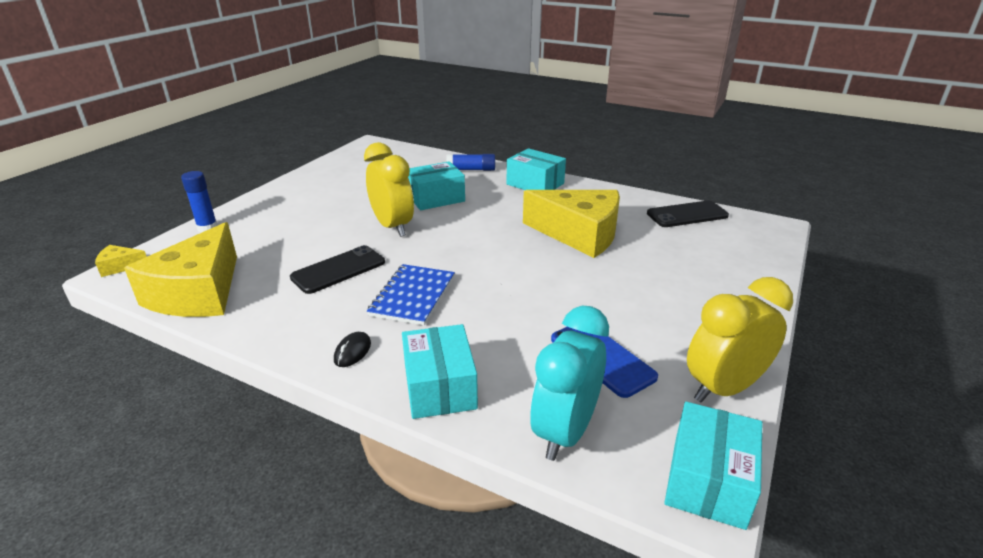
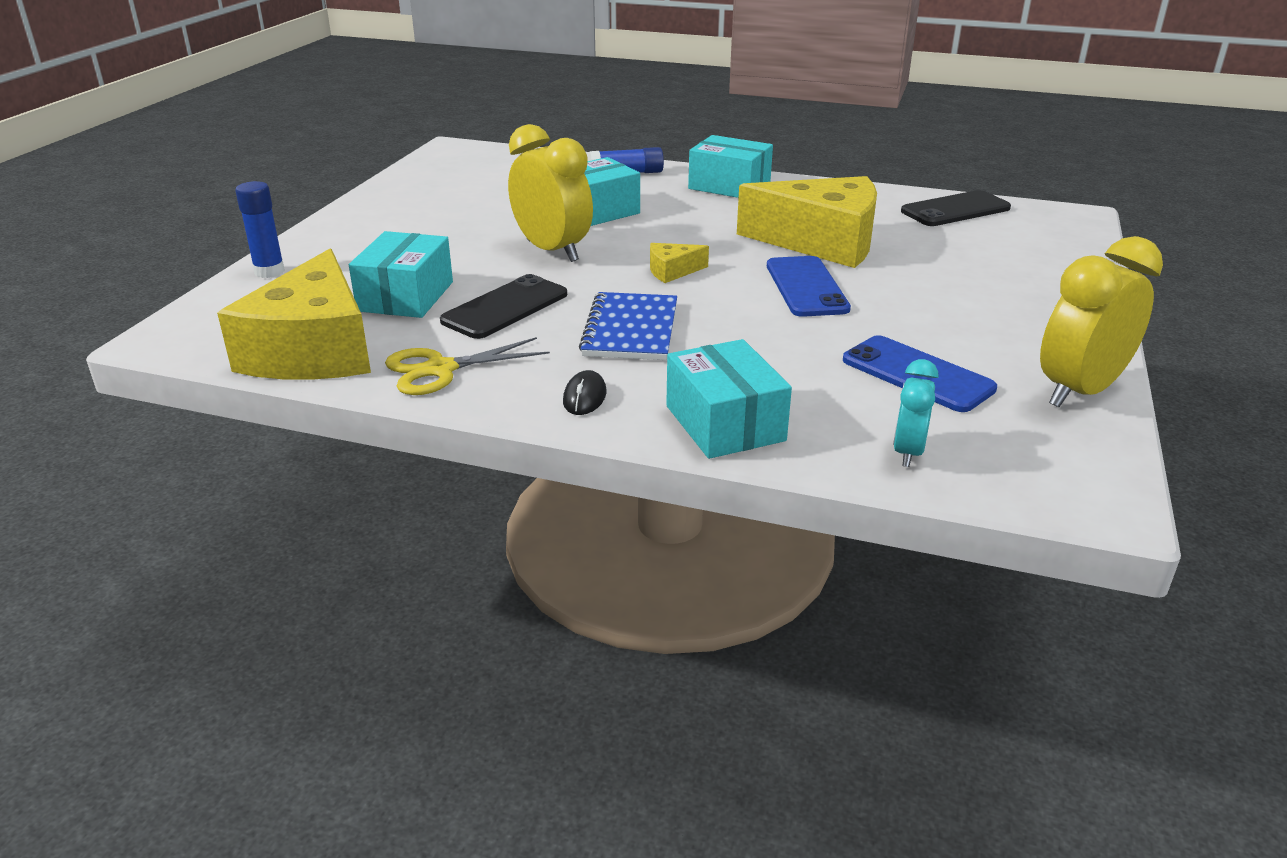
camera: 10 degrees left, 0 degrees up
yellow cheese [95,245,147,277] -> yellow cheese moved to [650,243,709,283]
turquoise clock [530,306,609,461] -> turquoise clock [893,359,938,467], size x0.55
turquoise box [664,402,762,530] -> turquoise box moved to [349,231,453,318]
none -> yellow scissors [385,337,550,395]
none -> blue phone [767,256,851,317]

